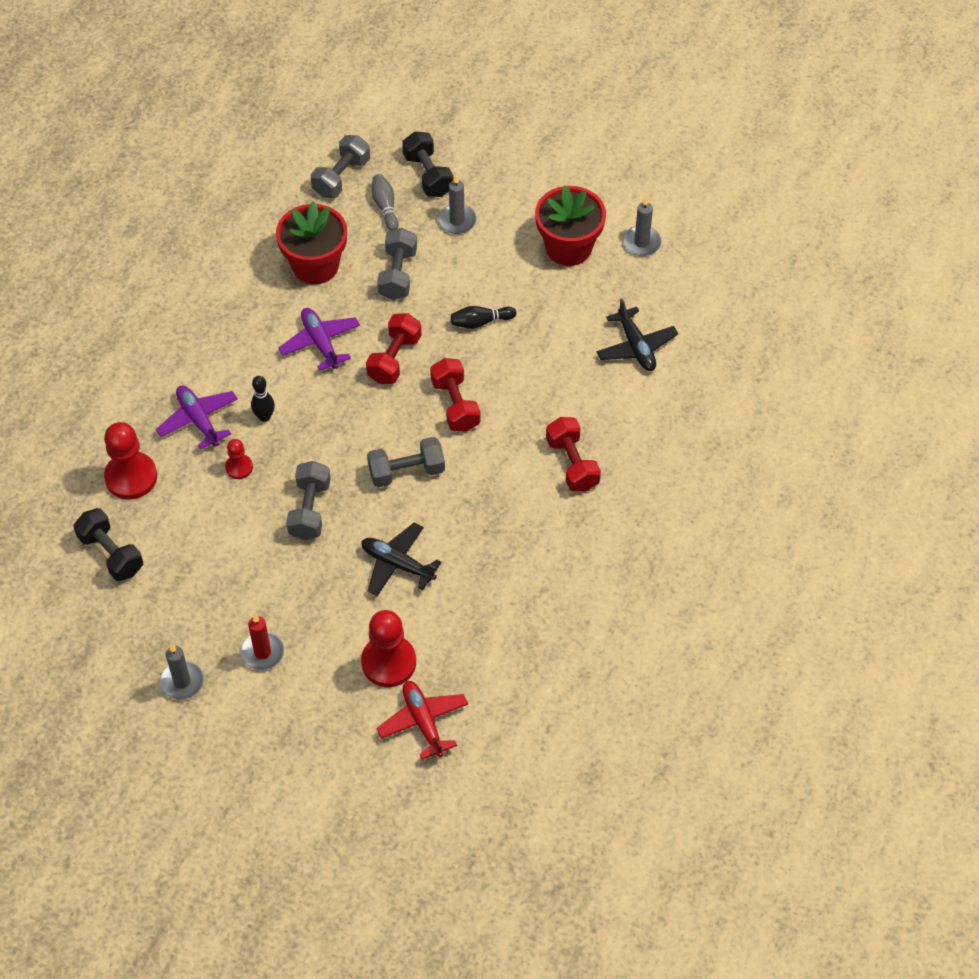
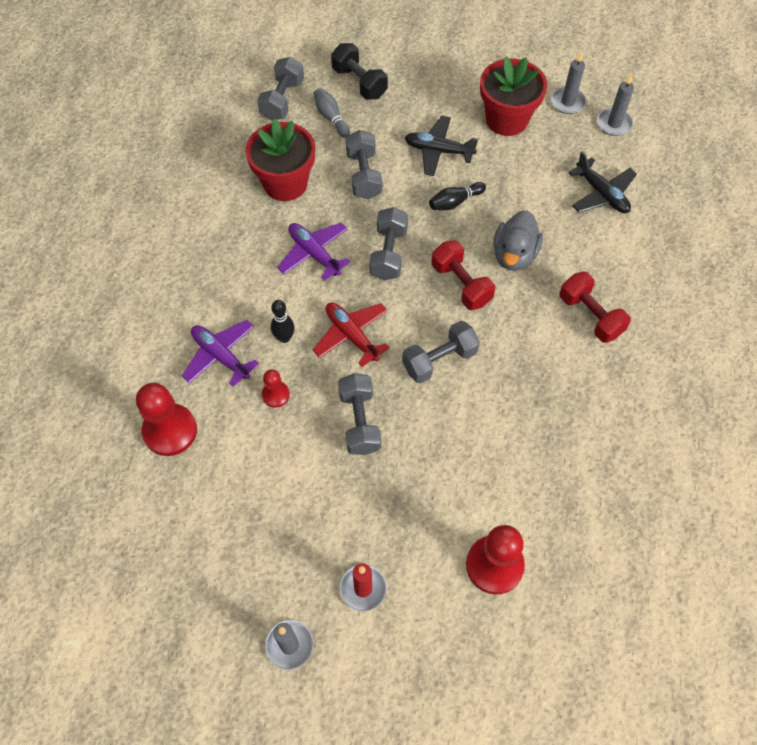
camera: 15 degrees left, 5 degrees up
black dumbbell [74,508,143,581] -> none
black plane [361,523,442,596] -> black plane moved to [405,116,478,176]
red dumbbell [366,313,422,384] -> grey dumbbell [369,207,408,280]
red plane [376,681,468,760] -> red plane moved to [313,302,389,367]
grey candle [438,174,476,234] -> grey candle moved to [597,75,634,136]
none -> grey duck [493,210,543,271]

